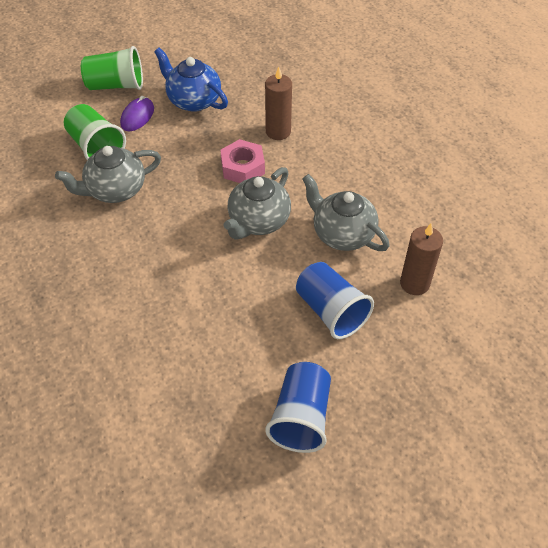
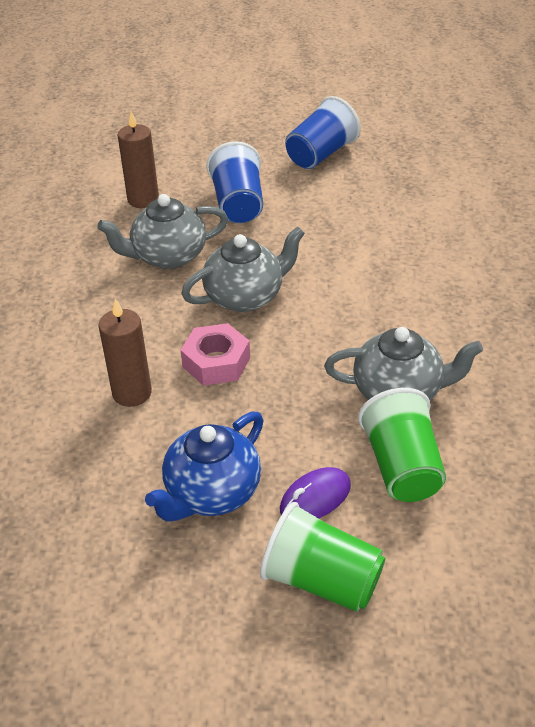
camera: 150 degrees left, 10 degrees down
blue teapot [154,47,228,112] -> blue teapot turned 60 degrees clockwise [145,412,264,521]
grey teapot [302,174,390,251] -> grey teapot turned 90 degrees clockwise [97,194,228,269]

